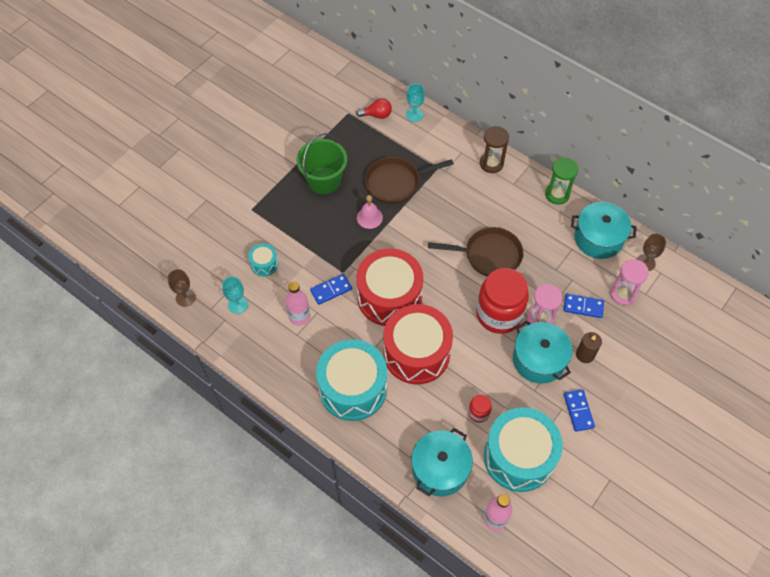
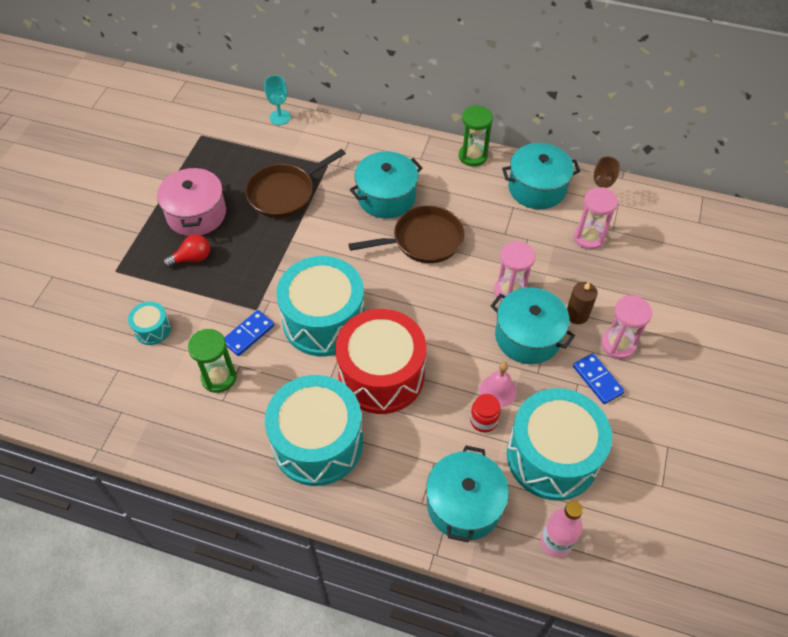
camera: 20 degrees left, 5 degrees down
brown goblet [168,269,196,307] -> none
turquoise goblet [222,276,248,314] -> none
pink bottle [286,281,310,326] -> green hourglass [188,329,237,393]
green bucket [296,133,347,194] -> pink pot [157,166,226,236]
red light bulb [356,98,392,119] -> red light bulb moved to [163,234,210,268]
red drum [356,248,424,326] -> turquoise drum [276,256,365,356]
pink bell [357,195,383,229] -> pink bell moved to [480,362,517,407]
red jar [476,268,529,334] -> none
brown hourglass [480,126,509,173] -> none
blue domino [564,294,604,318] -> none
none -> turquoise pot [350,151,422,219]
none -> pink hourglass [601,295,652,359]

